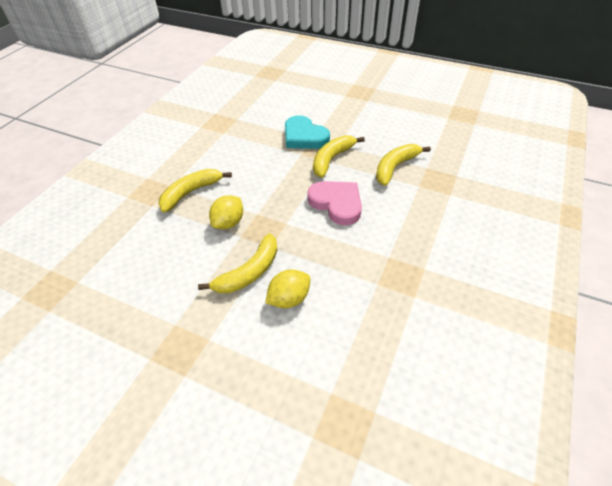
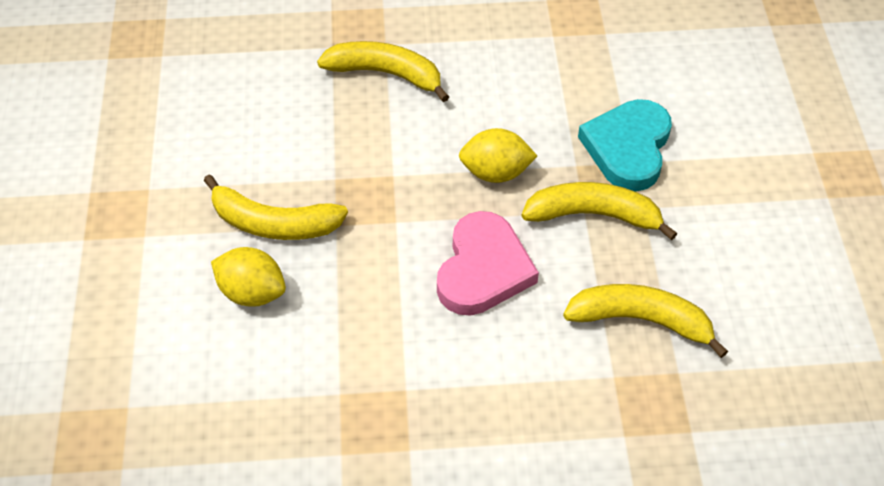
camera: 60 degrees right, 5 degrees up
yellow lemon [209,195,243,229] -> yellow lemon moved to [459,128,537,183]

